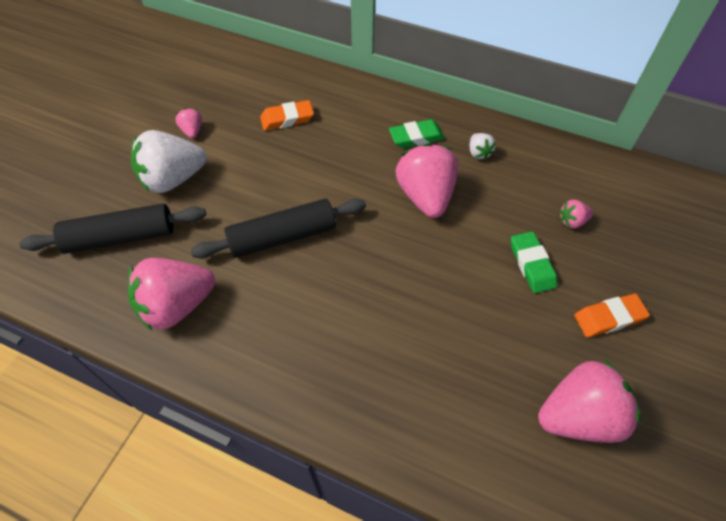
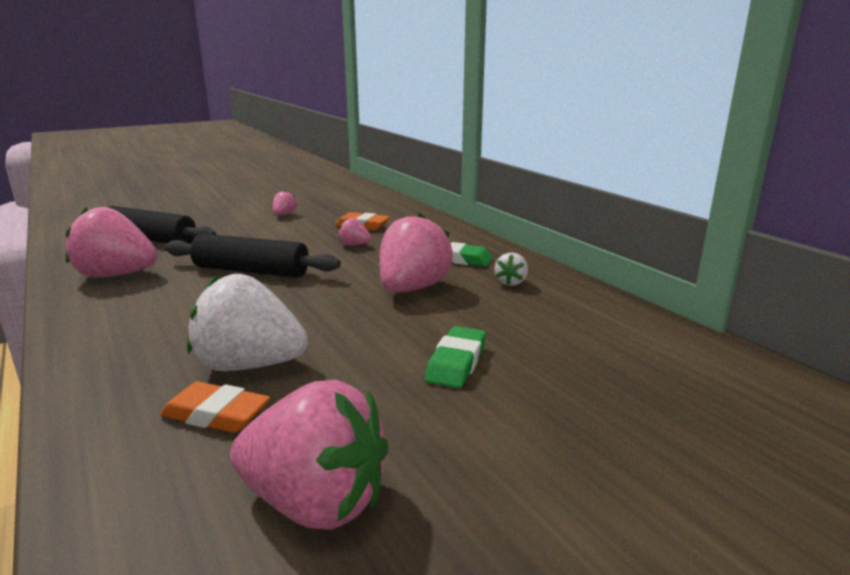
camera: 35 degrees right, 35 degrees down
white strawberry [131,130,207,193] -> white strawberry moved to [187,274,308,371]
pink strawberry [559,200,593,229] -> pink strawberry moved to [338,218,371,246]
orange eraser [574,294,650,337] -> orange eraser moved to [160,382,270,433]

